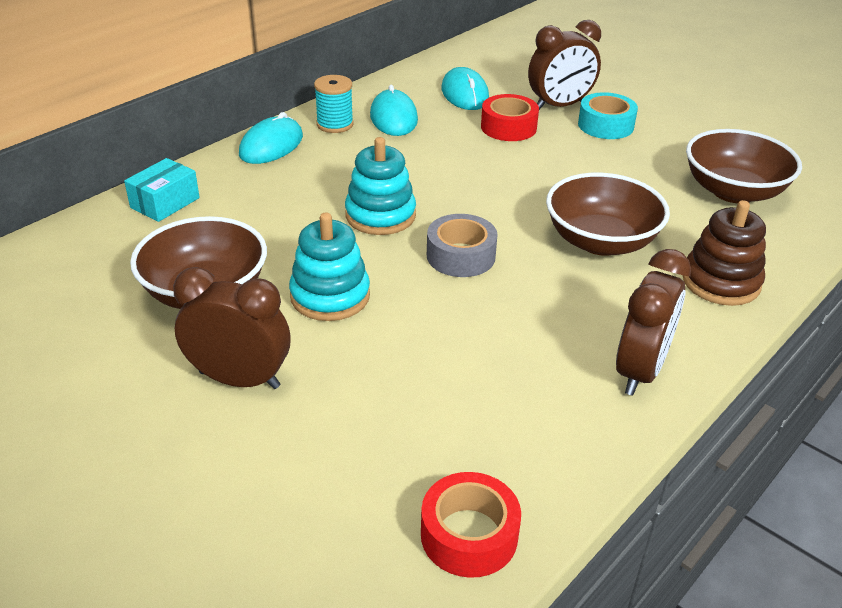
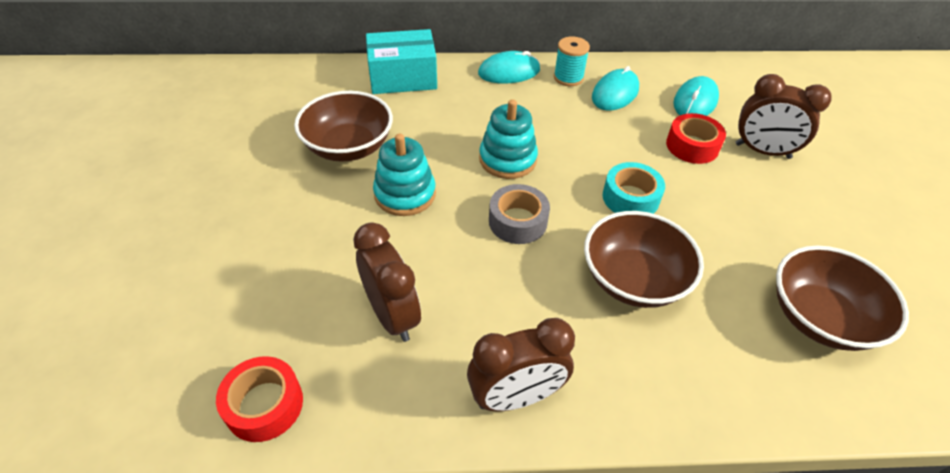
camera: 45 degrees right, 10 degrees up
turquoise box [124,158,200,222] -> turquoise box [366,29,437,94], size x1.61
brown clock [173,267,290,389] -> brown clock moved to [353,222,421,342]
turquoise tape [578,92,638,139] -> turquoise tape moved to [603,162,665,214]
brown stacking toy [683,200,766,306] -> none

